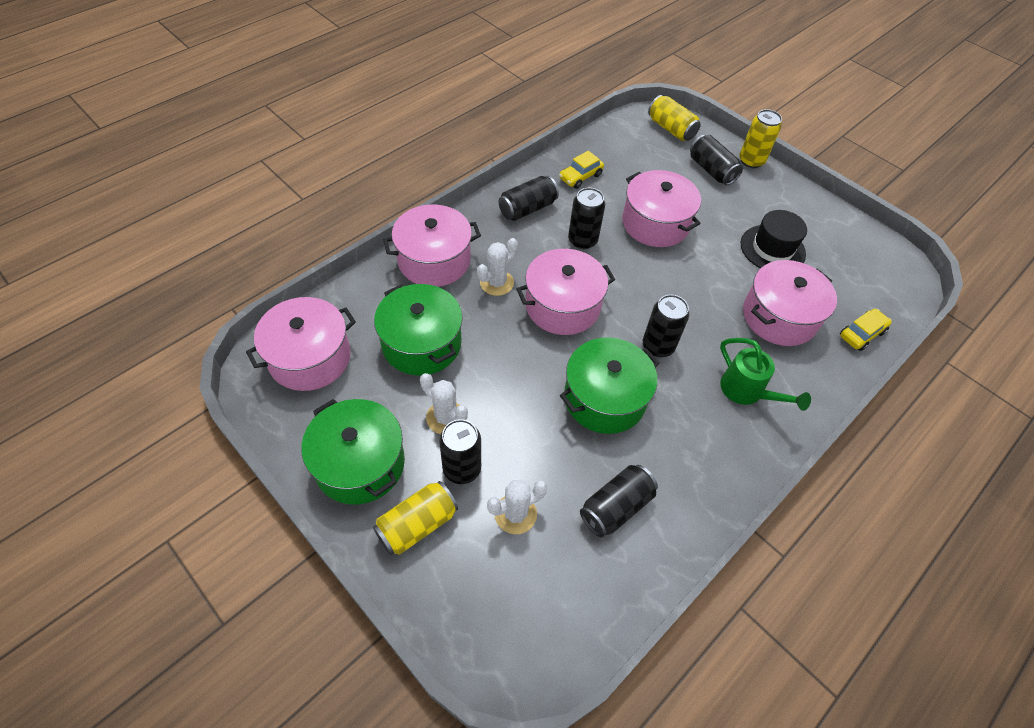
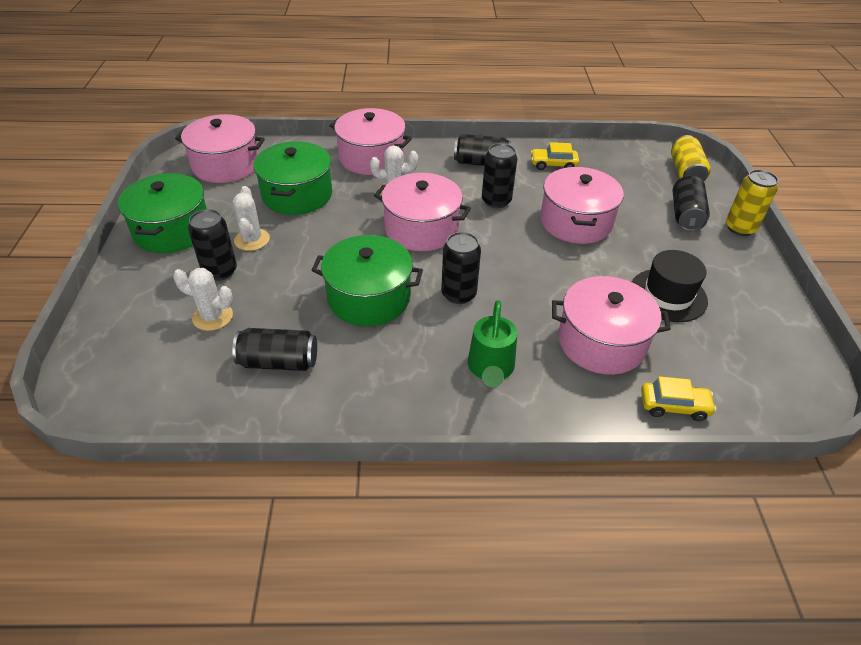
camera: 45 degrees right, 10 degrees down
yellow can [373,481,458,555] -> none

